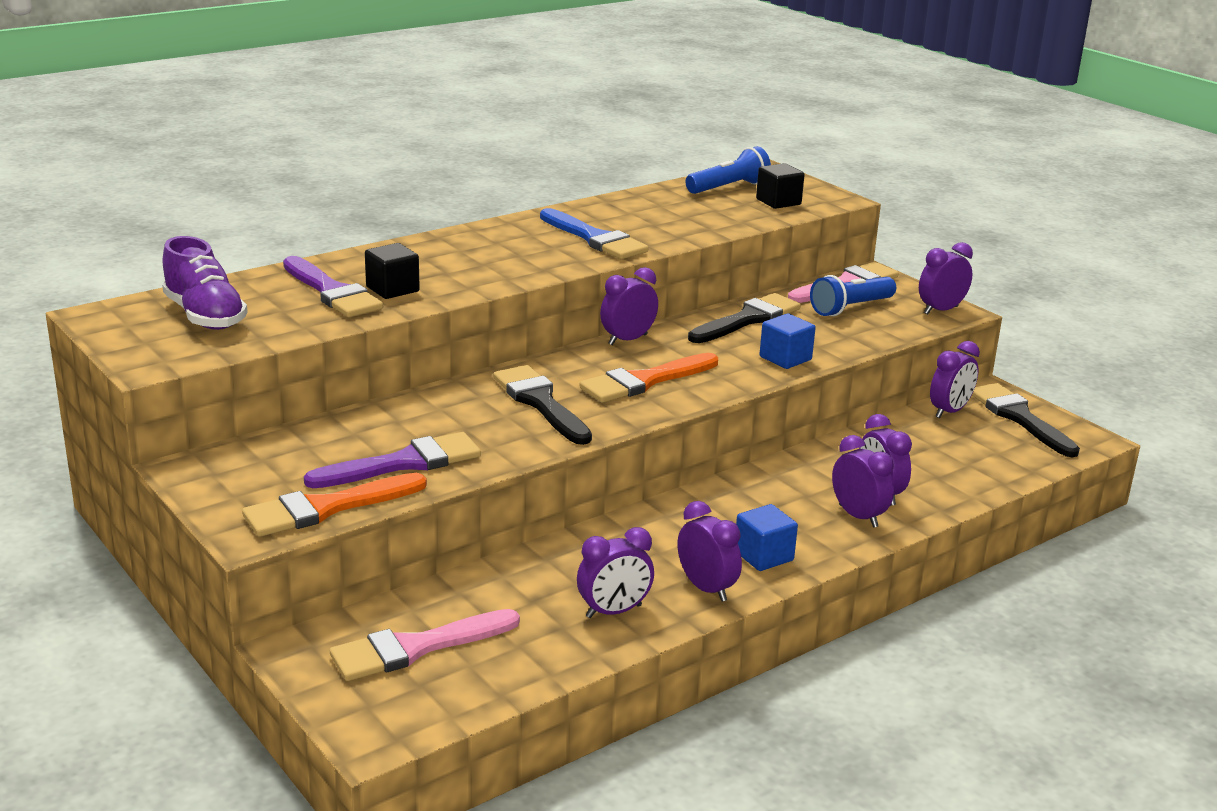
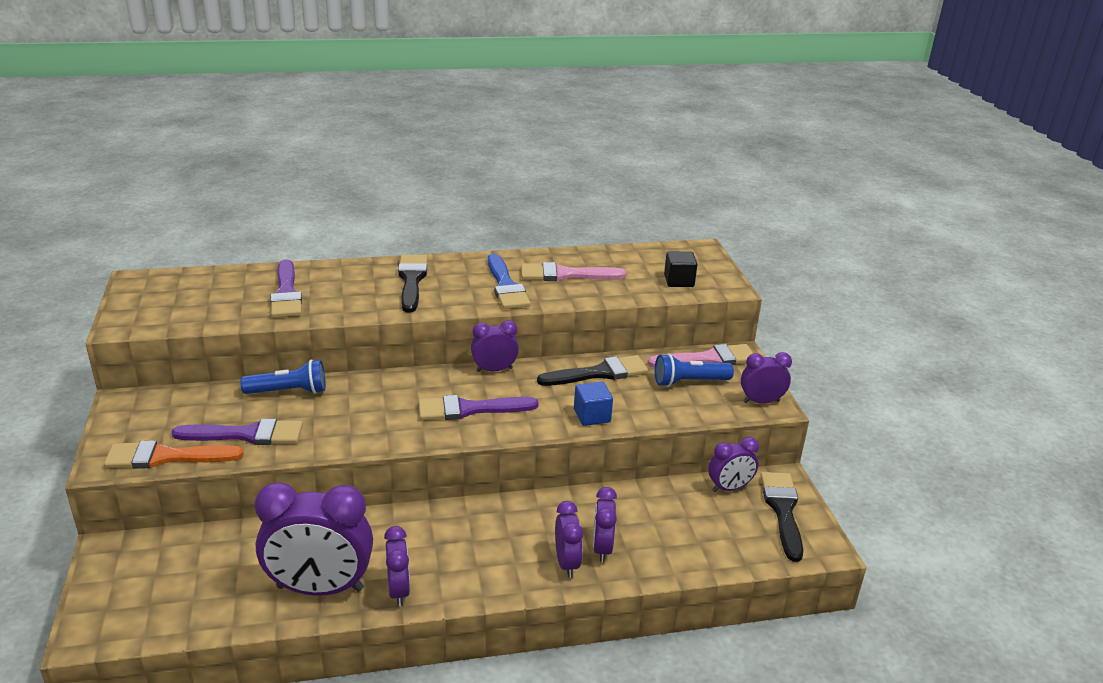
camera: 25 degrees right, 5 degrees up
purple shoe [162,236,248,330] -> none
pink brush [330,609,520,681] -> pink brush moved to [521,262,627,281]
black cube [365,243,420,299] -> none
black brush [493,365,592,445] -> black brush moved to [398,255,427,312]
purple clock [577,527,654,618] -> purple clock [254,482,373,596], size x1.91
orange brush [580,353,718,403] -> purple brush [418,395,539,420]
blue flashlight [686,146,771,194] -> blue flashlight moved to [240,359,326,394]
blue cube [736,504,798,571] -> none

